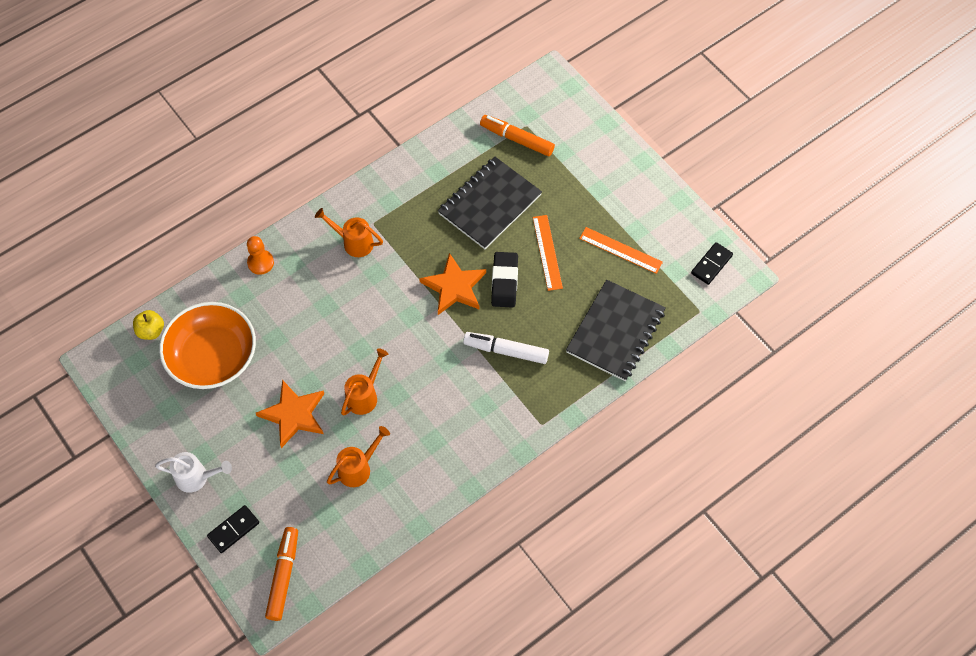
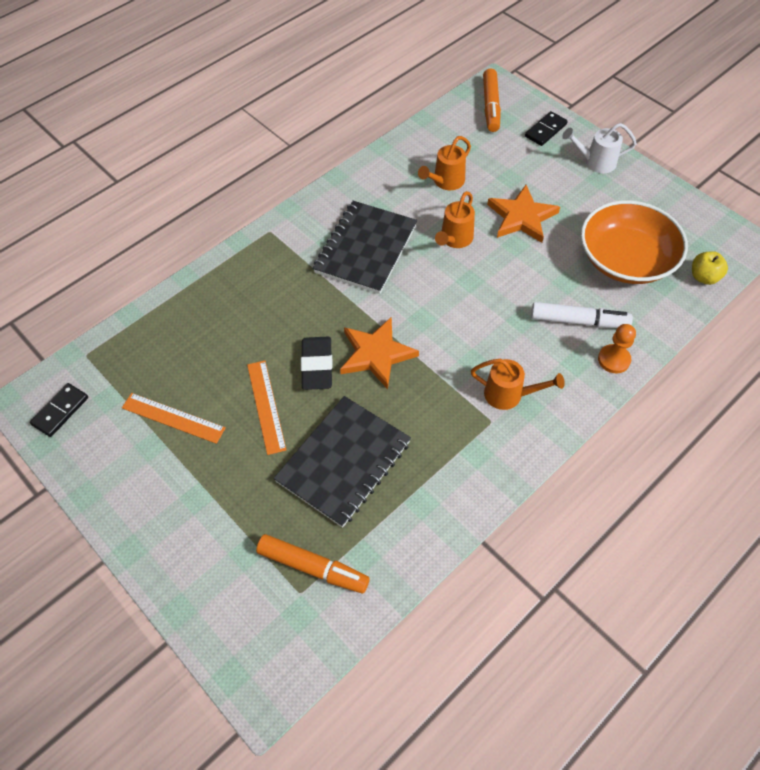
camera: 175 degrees right, 5 degrees down
white marker [463,332,549,364] -> white marker moved to [531,302,633,328]
black notebook [566,280,666,381] -> black notebook moved to [313,201,417,294]

